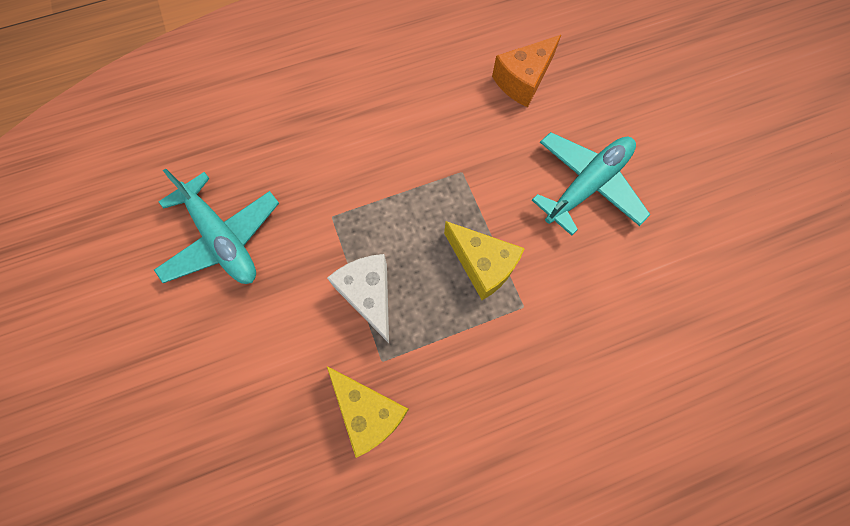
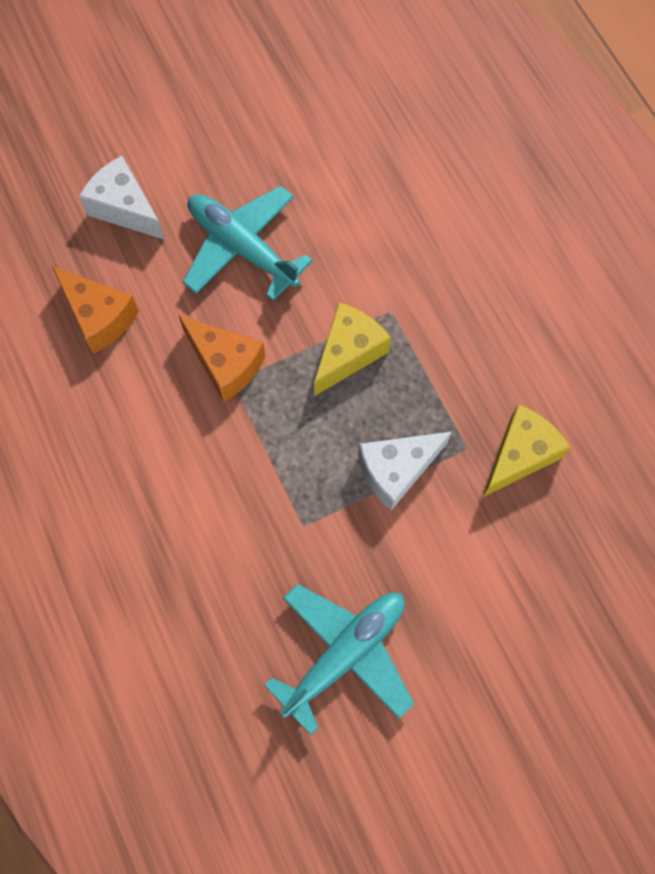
camera: 95 degrees left, 0 degrees up
none -> white cheese [79,156,165,240]
none -> orange cheese [178,315,265,402]

